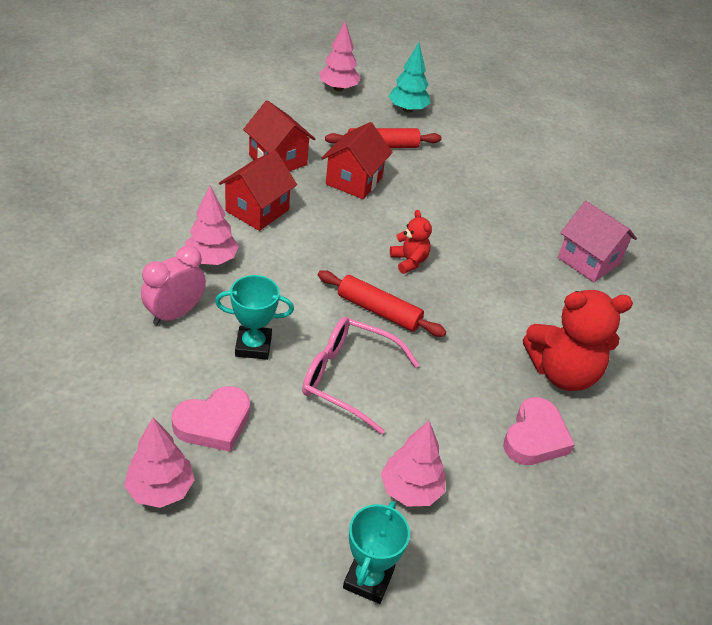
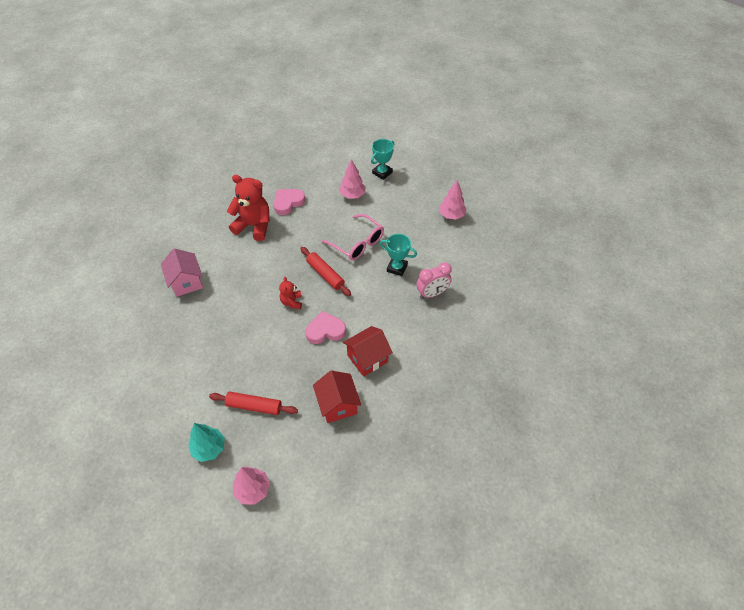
camera: 155 degrees left, 10 degrees up
pink heart [171,386,250,452] -> pink heart moved to [305,311,346,344]
pink tree [185,186,239,265] -> none
red house [322,122,392,199] -> none

